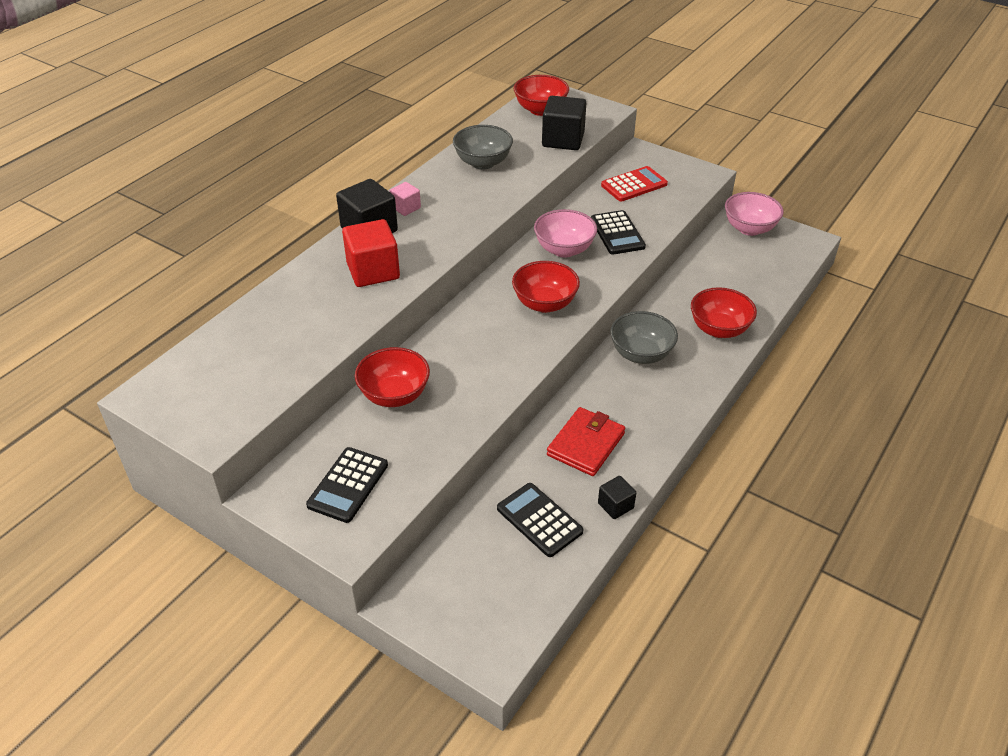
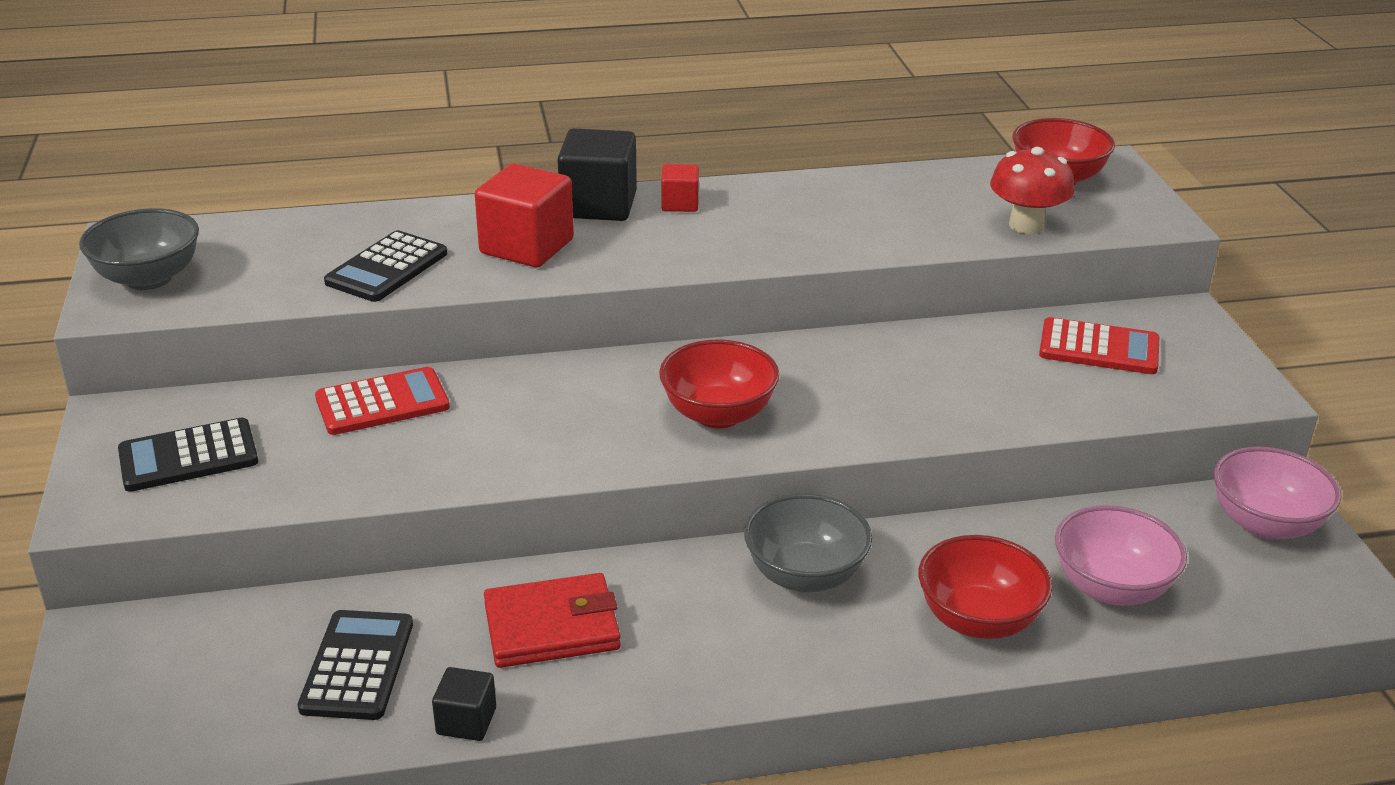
camera: 45 degrees right, 10 degrees down
red bowl [355,347,430,407] -> red calculator [315,367,450,435]
pink cube [390,182,421,216] -> red cube [661,164,699,212]
grey bowl [453,125,513,170] -> grey bowl moved to [79,208,199,290]
pink bowl [534,209,597,257] -> pink bowl moved to [1055,505,1187,605]
black cube [542,96,586,150] -> red mushroom [990,147,1074,234]
black calculator [591,210,646,255] -> black calculator moved to [324,230,447,302]

